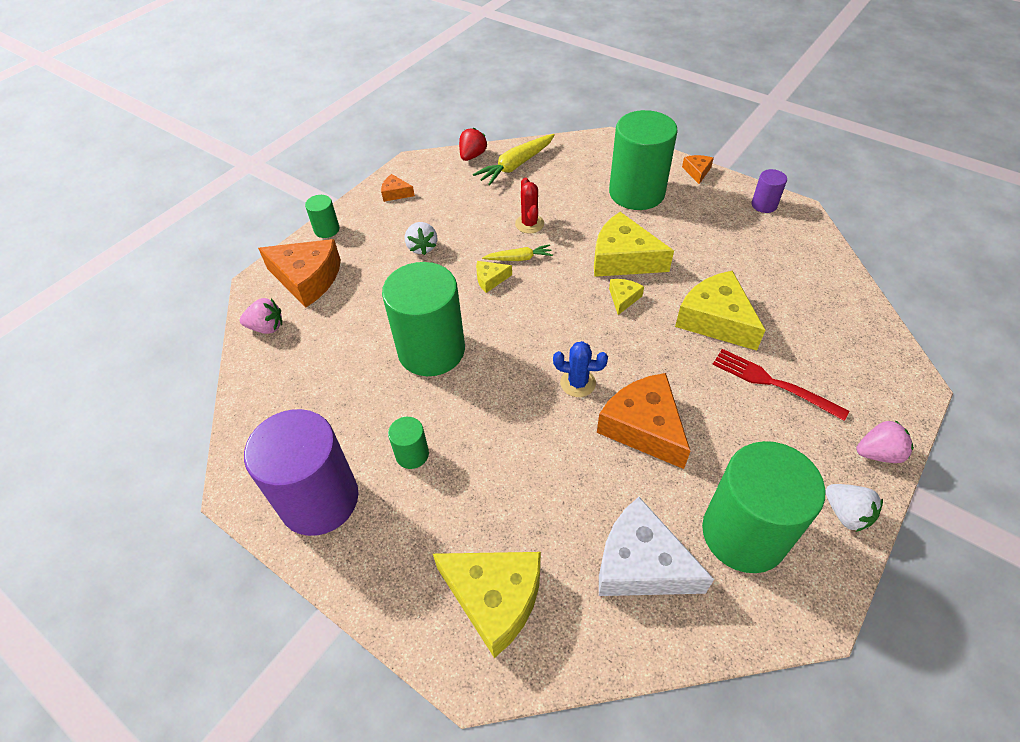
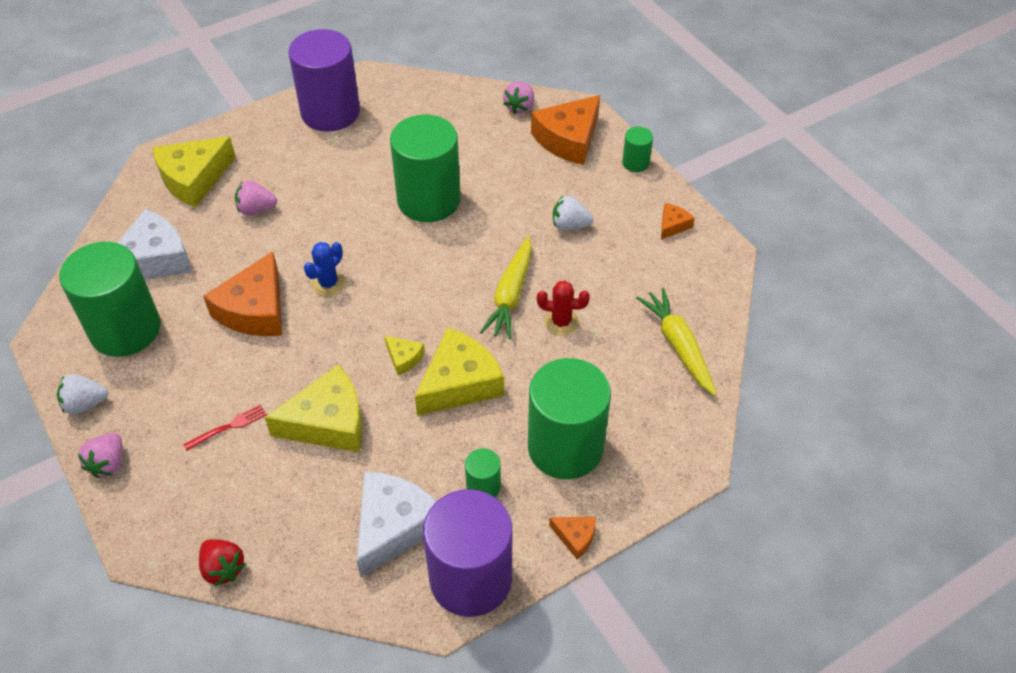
camera: 110 degrees right, 0 degrees up
green cylinder [388,417,429,469] -> green cylinder moved to [465,448,501,497]
red strawberry [459,128,487,161] -> red strawberry moved to [199,539,246,586]
yellow cheese [476,261,512,293] -> none
yellow carrot [482,245,553,261] -> yellow carrot [480,237,532,339], size x1.67
orange cheese [597,373,690,469] -> orange cheese turned 120 degrees clockwise [203,251,282,336]
red fork [712,349,849,421] -> red fork [183,404,267,451], size x0.61
purple cylinder [751,169,787,213] -> purple cylinder [423,489,512,617], size x2.26
none -> pink strawberry [235,180,277,215]
none -> white cheese [356,471,437,577]

